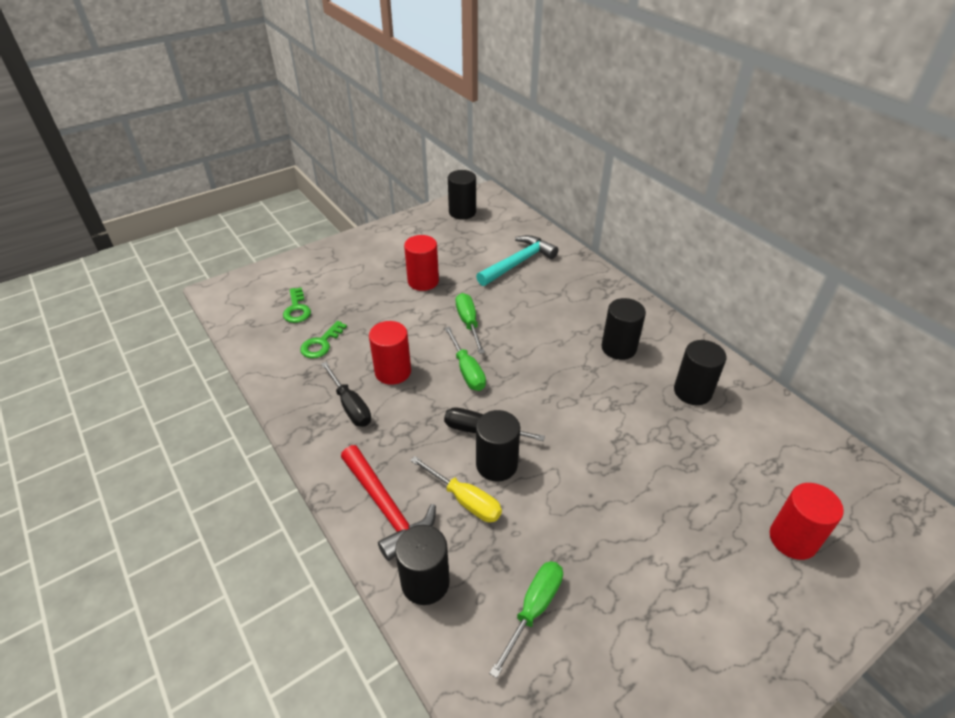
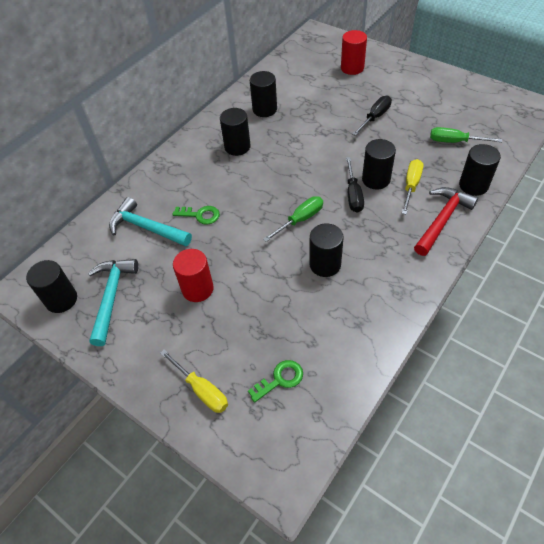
camera: 105 degrees left, 10 degrees up
green key [300,321,347,359] -> green key moved to [172,206,220,225]
black screwdriver [321,362,371,427] -> black screwdriver moved to [353,96,392,136]
red cylinder [369,321,411,385] -> black cylinder [309,223,343,277]
green screwdriver [456,293,485,354] -> none
none -> turquoise hammer [88,259,138,346]
none -> yellow screwdriver [160,350,228,413]

